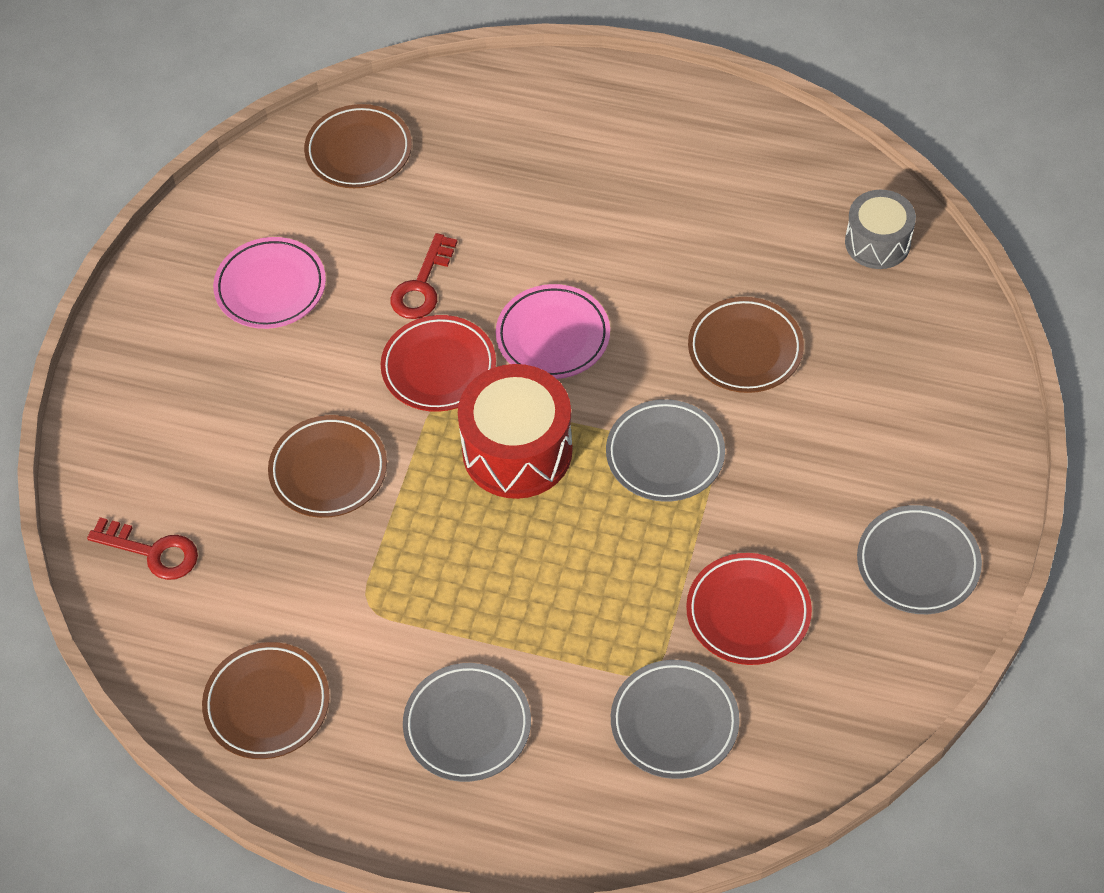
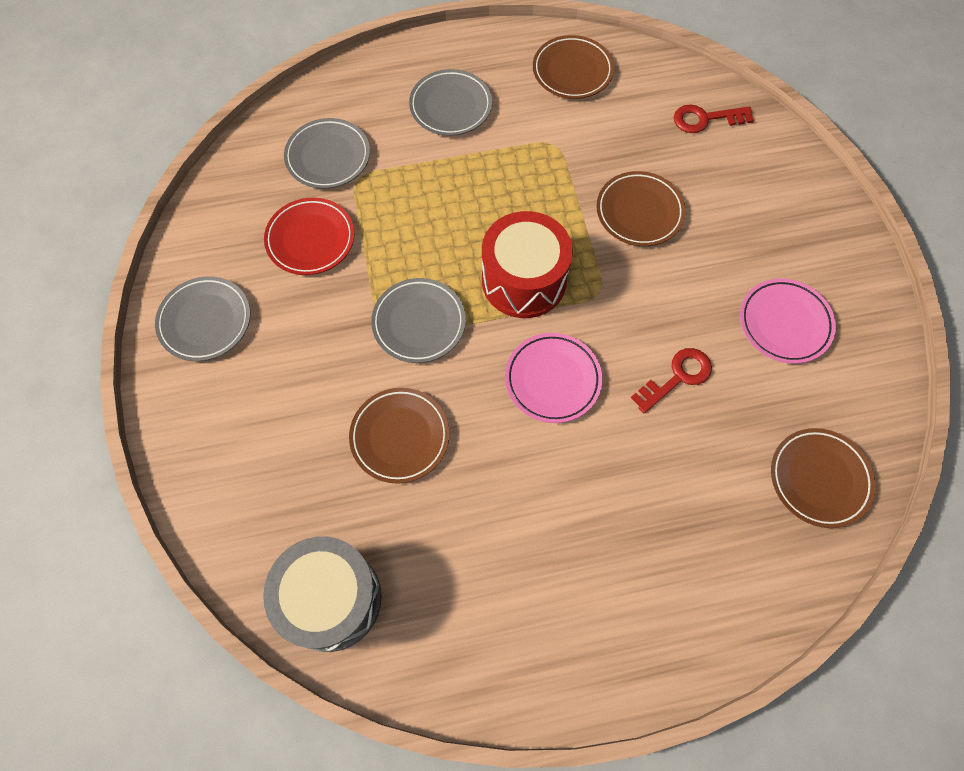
camera: 150 degrees right, 10 degrees up
red plate [381,315,496,412] -> none
red key [390,233,457,319] -> red key turned 60 degrees clockwise [631,348,712,413]
grey drum [845,190,916,269] -> grey drum [263,536,382,652], size x1.59

